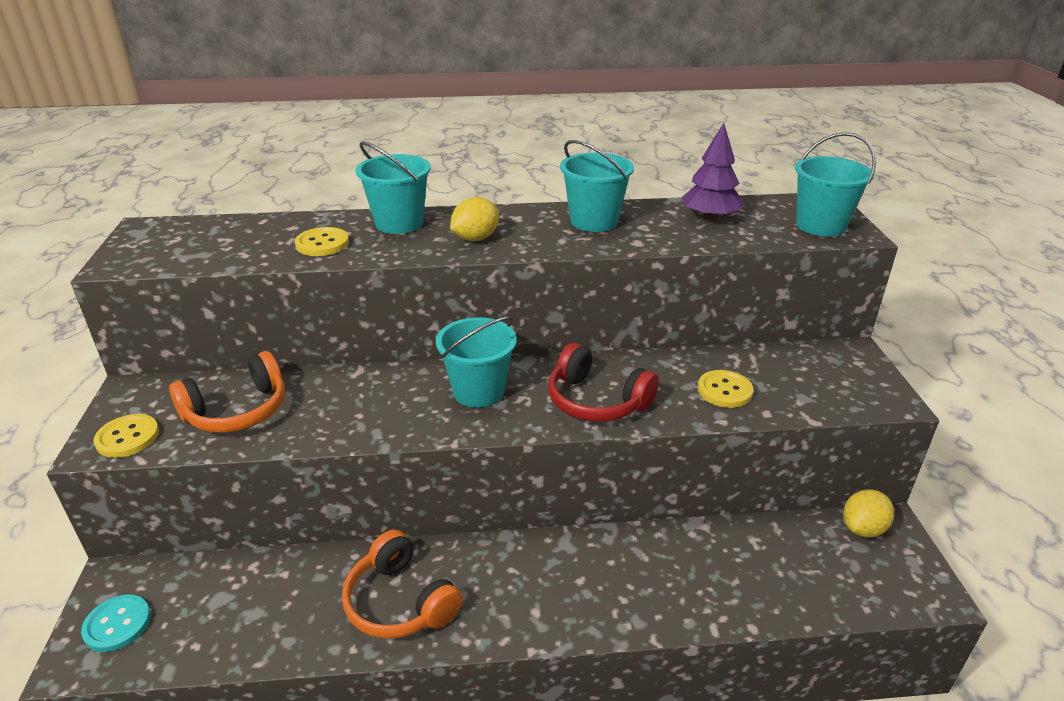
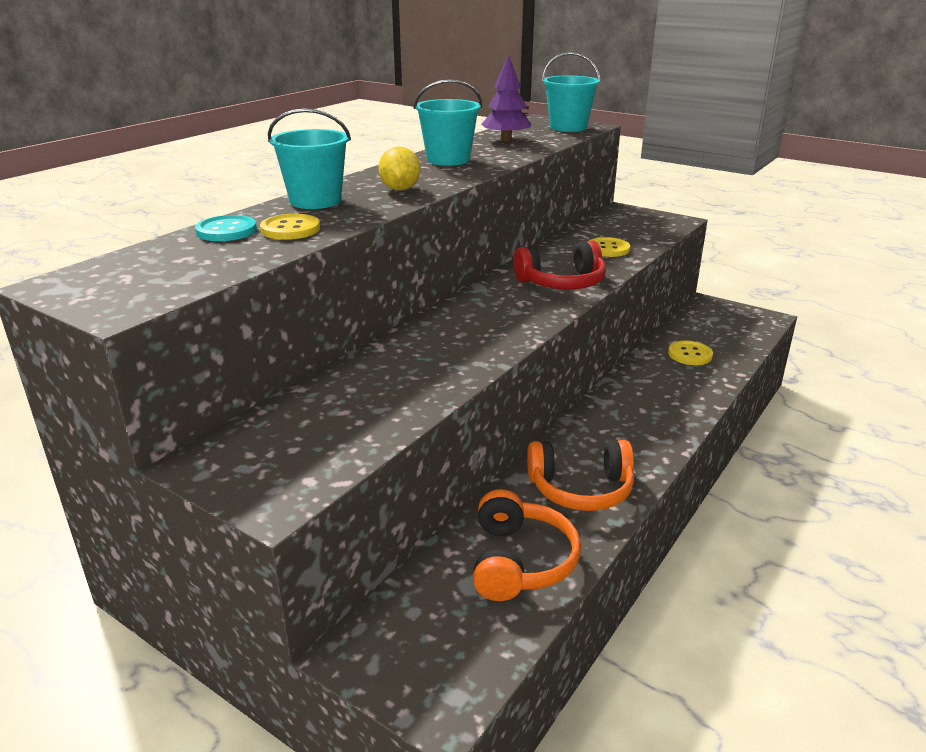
camera: 50 degrees left, 5 degrees down
turquoise button [81,594,151,652] -> turquoise button moved to [195,215,257,241]
yellow button [93,414,159,458] -> yellow button moved to [668,340,713,365]
orange headphones [169,351,285,433] -> orange headphones moved to [473,489,581,601]
turquoise bucket [436,316,517,408] -> none
yellow lemon [843,489,894,537] -> none

